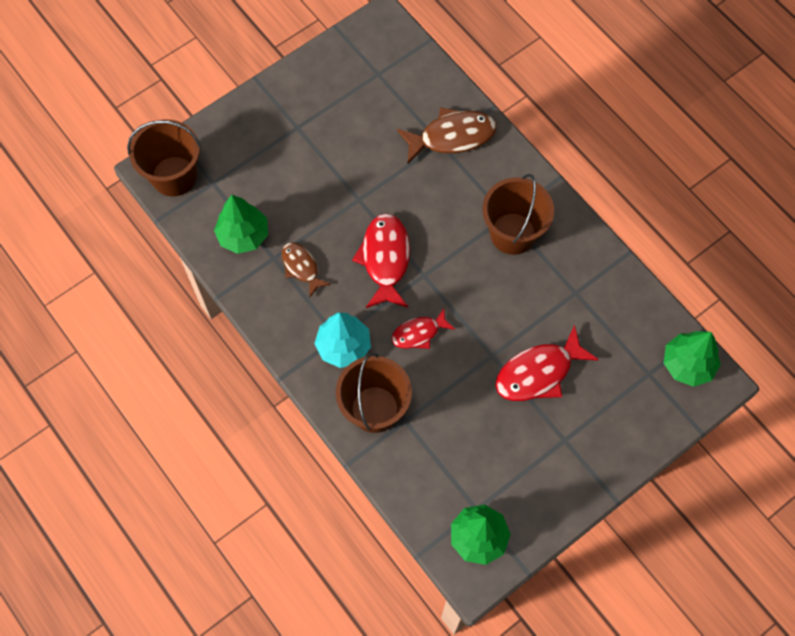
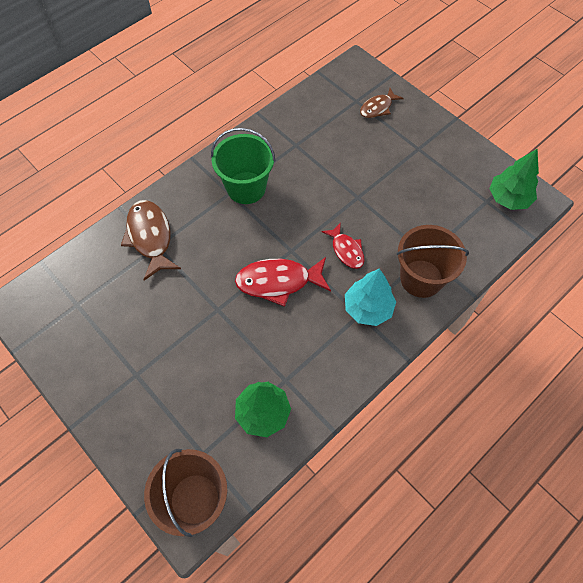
camera: 95 degrees left, 5 degrees down
brown fish [282,242,330,297] -> brown fish moved to [360,88,404,118]
brown bucket [482,174,554,255] -> green bucket [211,128,275,204]
red fish [495,325,599,401] -> none
green tree [664,331,721,387] -> none

